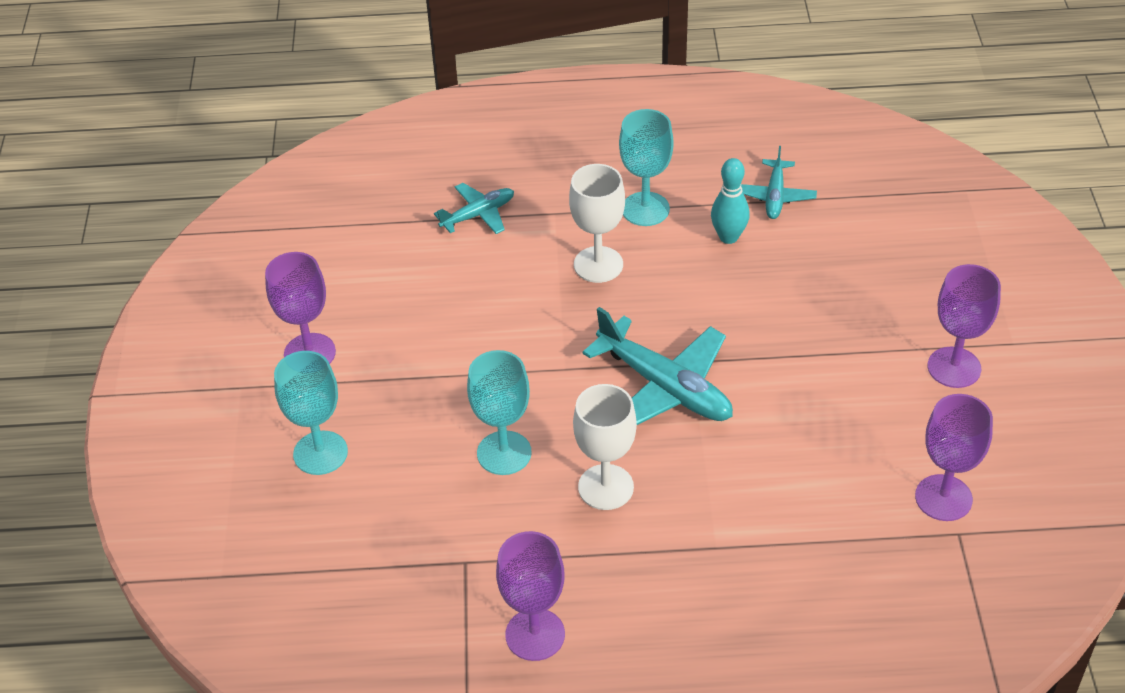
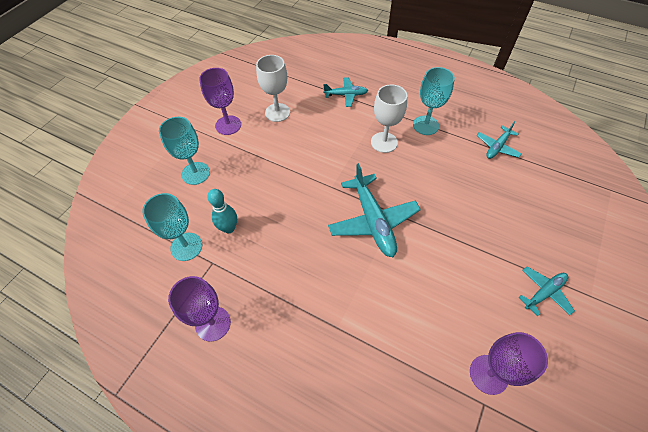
camera: 30 degrees right, 10 degrees up
turquoise goblet [467,350,532,475] -> turquoise goblet moved to [142,193,202,261]
white goblet [573,384,637,510] -> white goblet moved to [256,55,290,122]
turquoise bowling pin [711,158,750,244] -> turquoise bowling pin moved to [207,189,237,233]
purple goblet [928,264,1001,388] -> turquoise plane [518,266,575,316]

